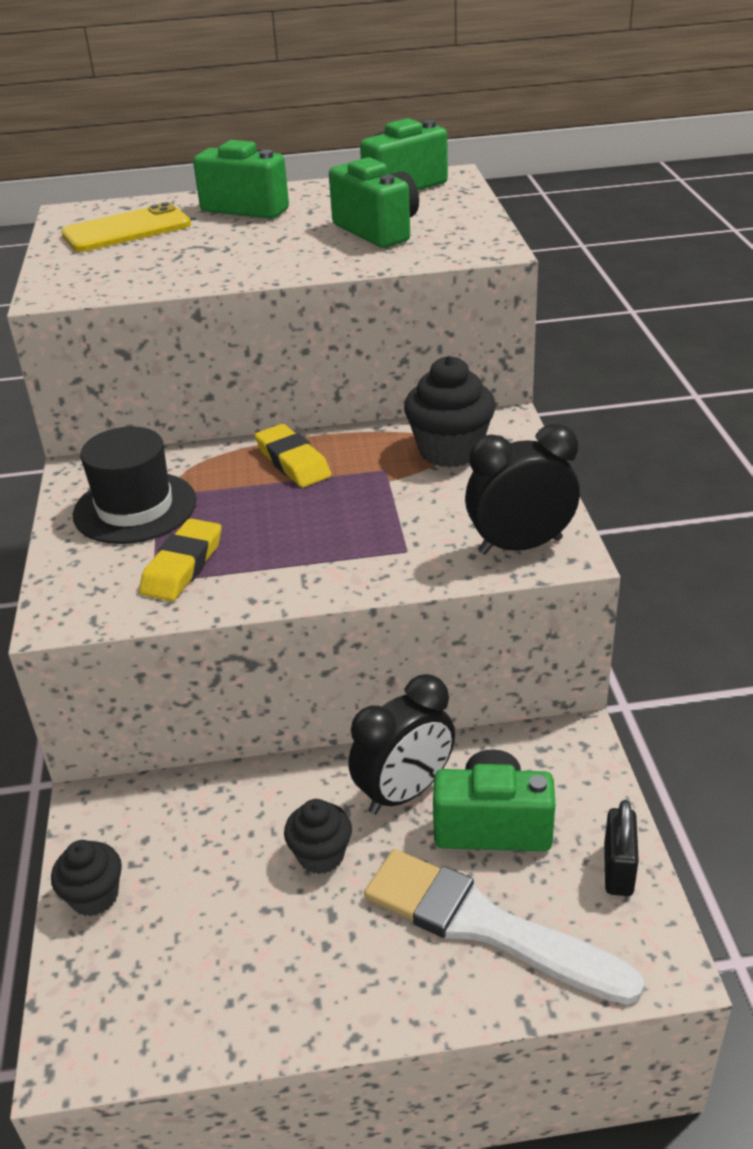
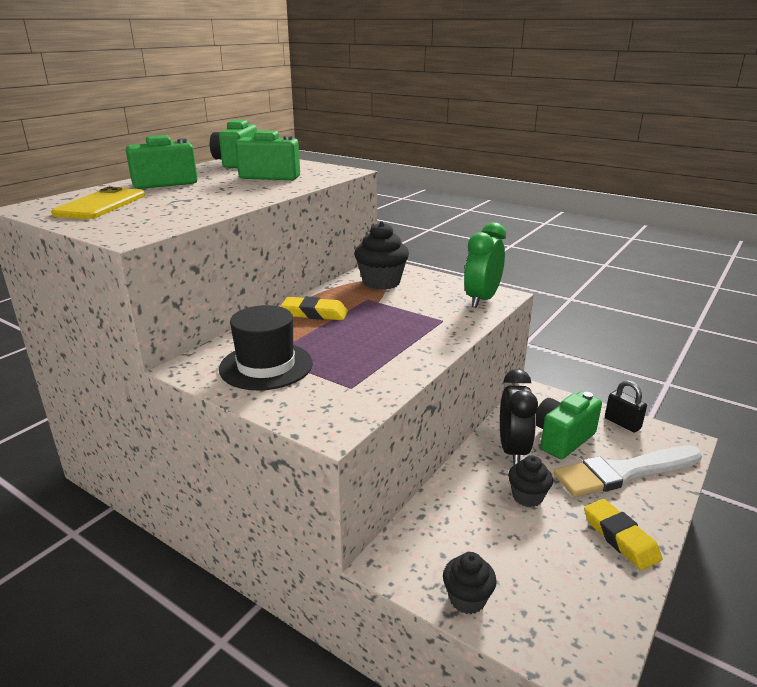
camera: 50 degrees left, 10 degrees down
yellow eraser [139,518,222,601] -> yellow eraser moved to [584,499,662,570]
black clock [465,424,580,555] -> green clock [464,222,506,308]

